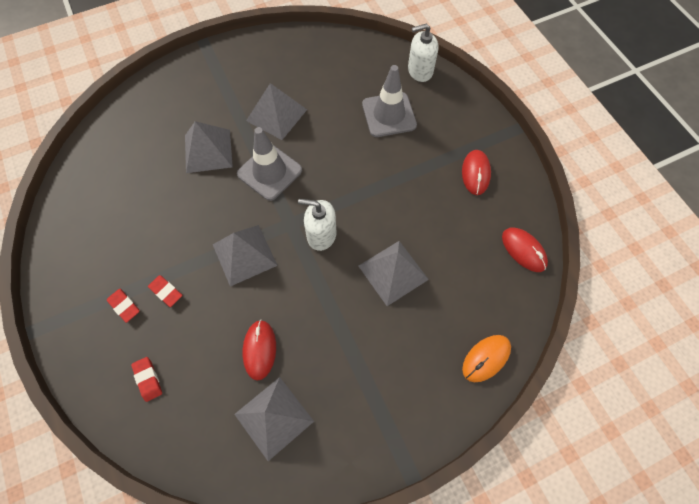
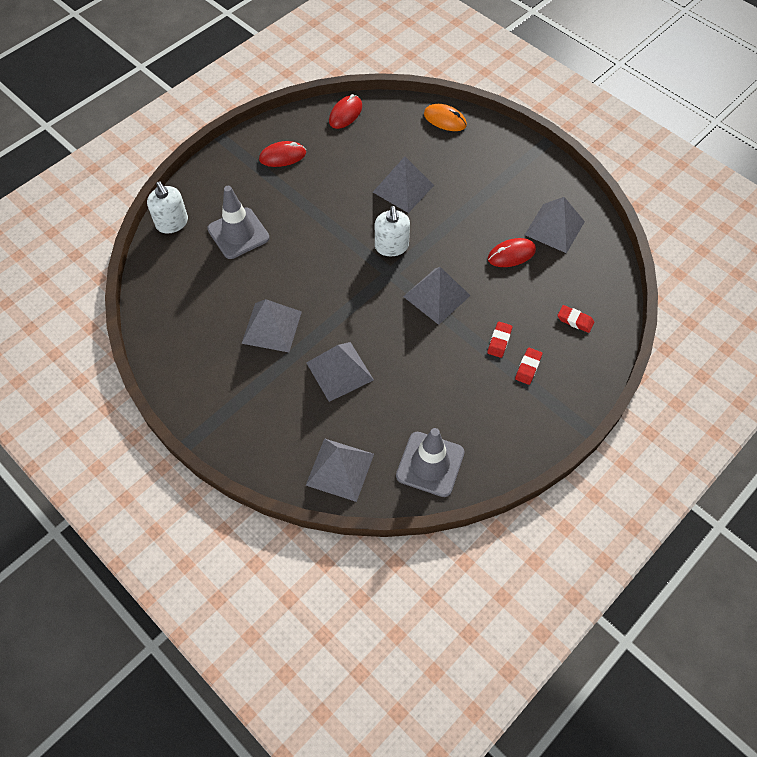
camera: 110 degrees left, 5 degrees down
red eraser [131,357,162,402] -> red eraser turned 75 degrees clockwise [558,305,594,333]
grey traffic cone [237,127,302,201] -> grey traffic cone moved to [396,428,465,497]
none -> grey pyramid [306,438,374,502]

